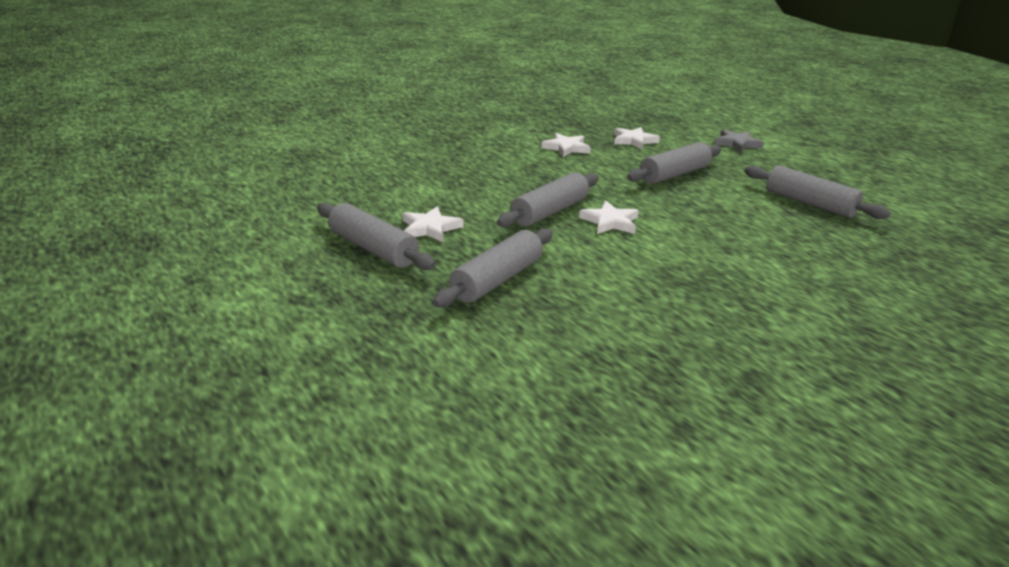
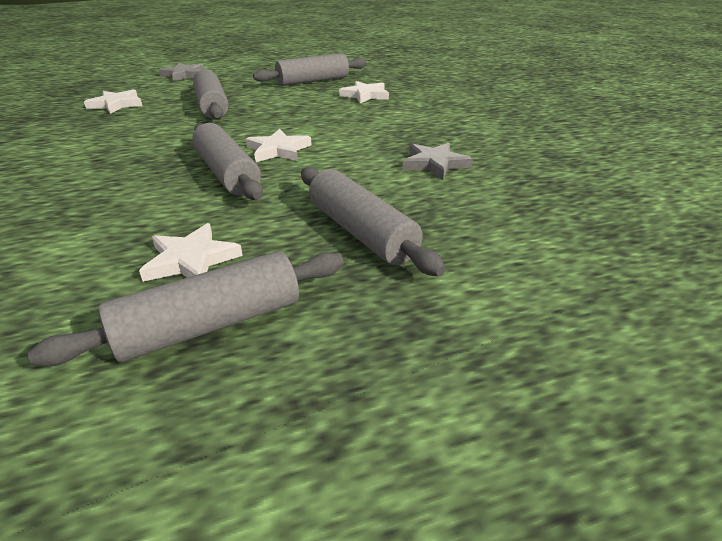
camera: 70 degrees left, 5 degrees up
white star [541,133,591,157] -> white star moved to [339,81,389,103]
none -> grey star [403,143,473,180]

